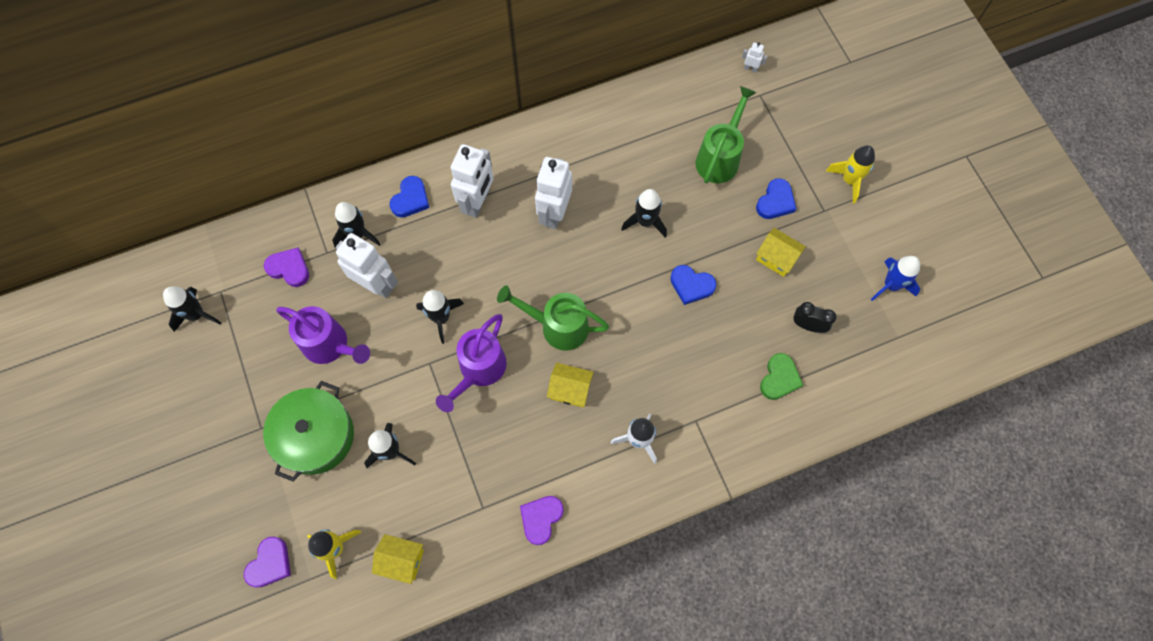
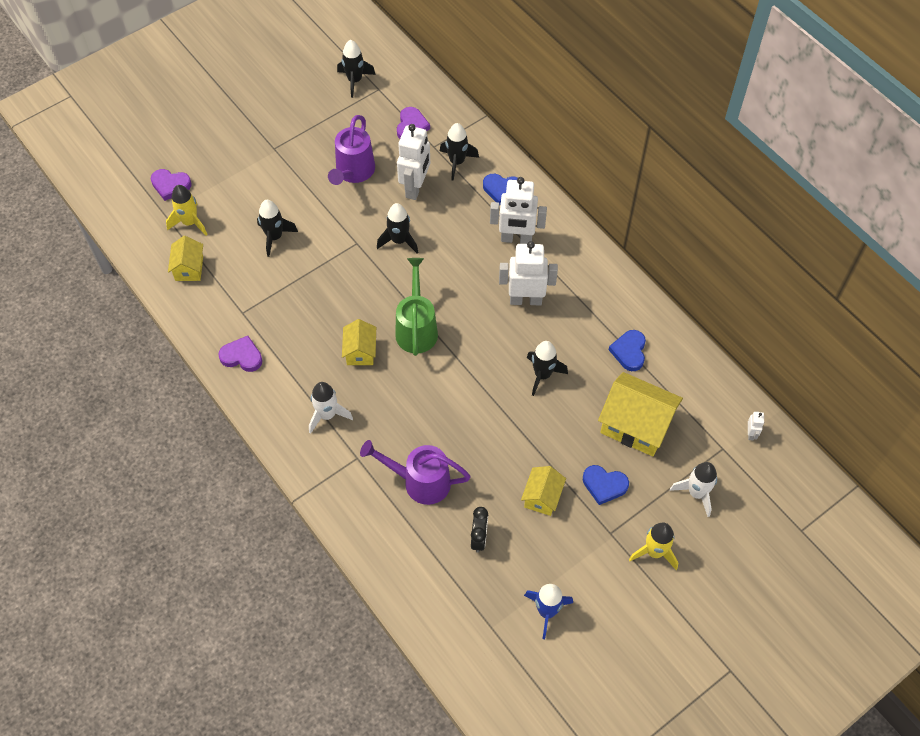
camera: 75 degrees right, 10 degrees down
green pot [263,381,354,482] -> none
purple watering can [436,314,507,412] -> purple watering can moved to [360,440,471,505]
blue heart [670,265,716,305] -> blue heart moved to [609,330,646,371]
green watering can [695,86,756,183] -> yellow house [598,372,683,456]
green heart [760,353,803,400] -> none
none -> white rocket [670,462,717,517]

